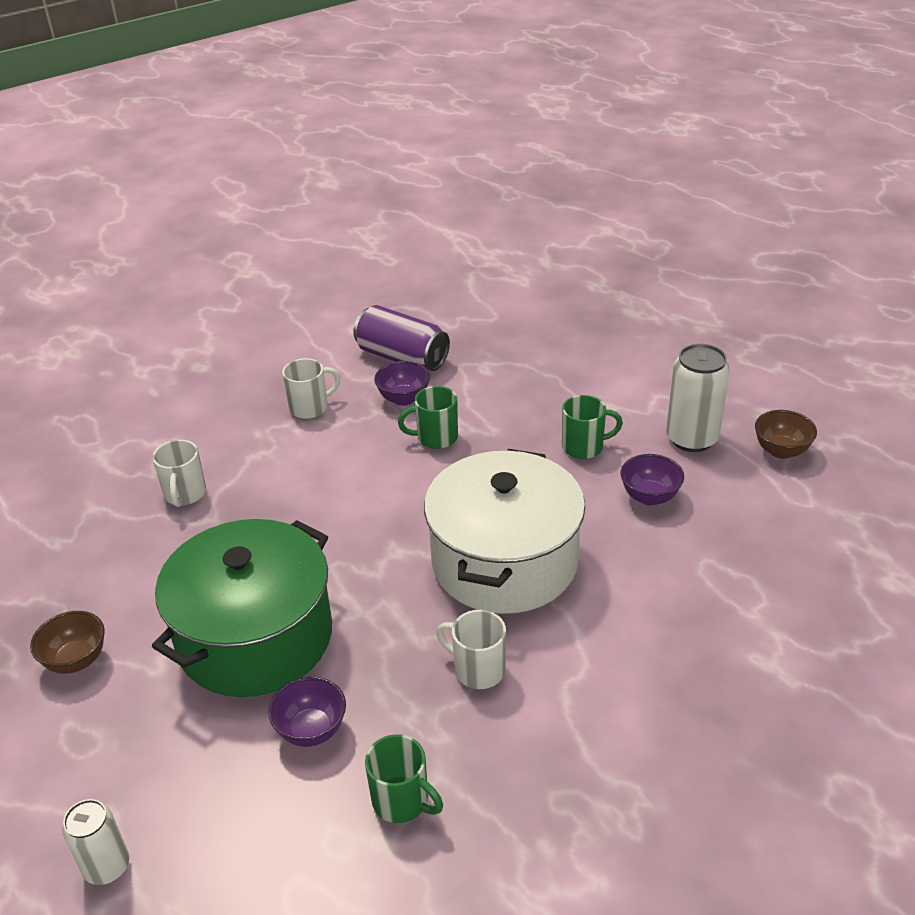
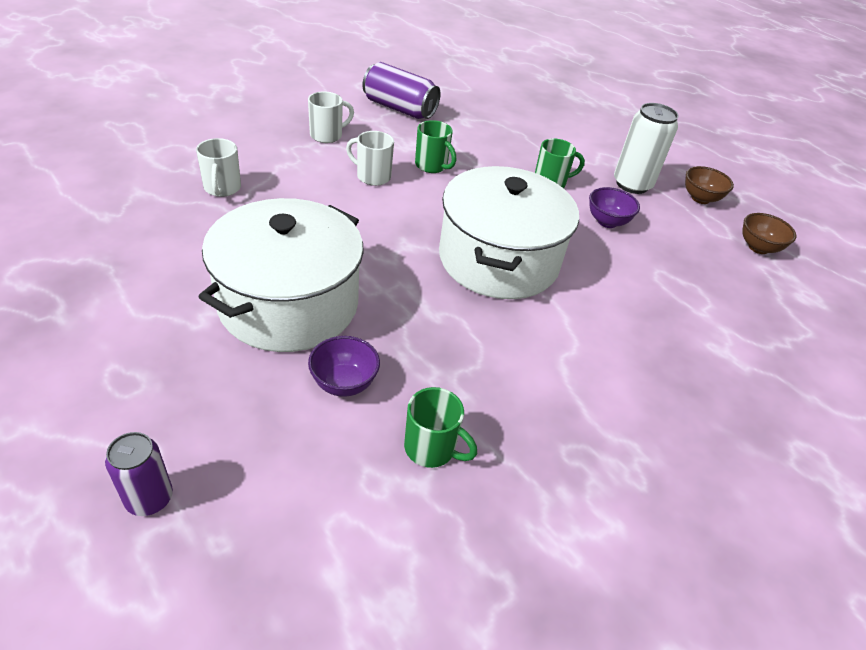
camera: 10 degrees left, 5 degrees up
brown bowl [30,611,105,674] -> brown bowl moved to [742,213,796,254]
white can [62,799,129,885] -> purple can [105,432,173,516]
green pot [152,519,332,697] -> white pot [198,198,364,352]
purple bowl [374,361,430,406] -> none
green mug [398,386,458,449] -> green mug turned 120 degrees counterclockwise [415,120,456,173]
white mug [436,610,506,689] -> white mug moved to [346,131,394,186]

